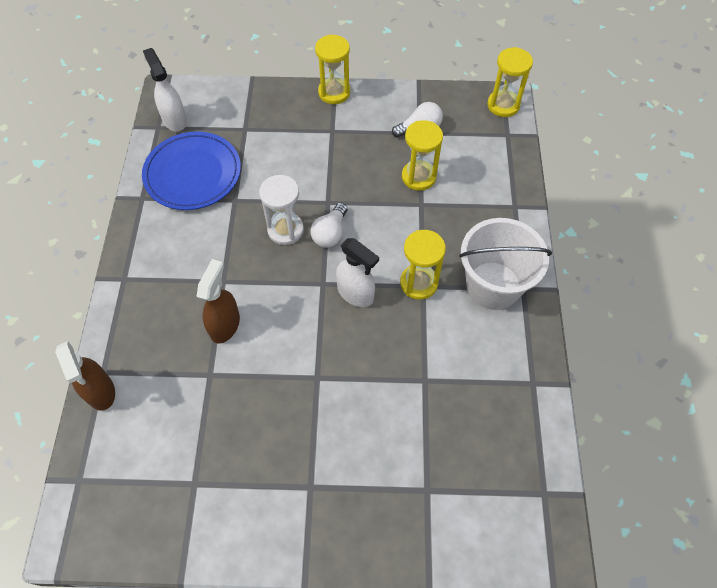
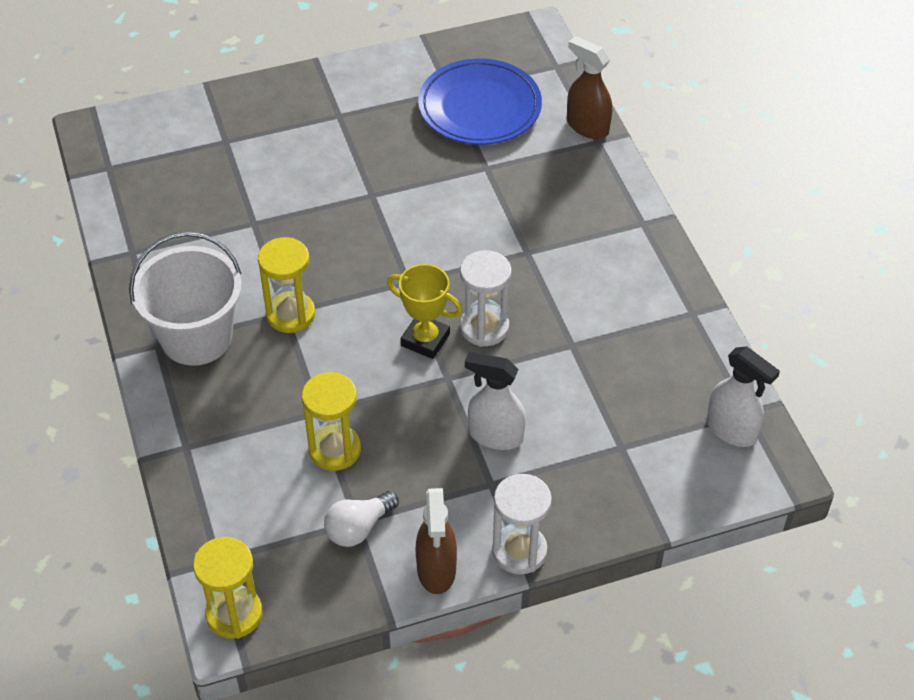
camera: 160 degrees right, 10 degrees down
blue plate [142,131,241,210] -> blue plate moved to [418,58,542,145]
brown spray bottle [197,259,240,344] -> brown spray bottle moved to [416,488,457,594]
white light bulb [310,203,347,248] -> yellow trophy [387,264,462,359]
yellow hourglass [315,35,350,104] -> white hourglass [492,474,552,575]
white spray bottle [336,238,379,307] -> white spray bottle moved to [465,352,526,450]

